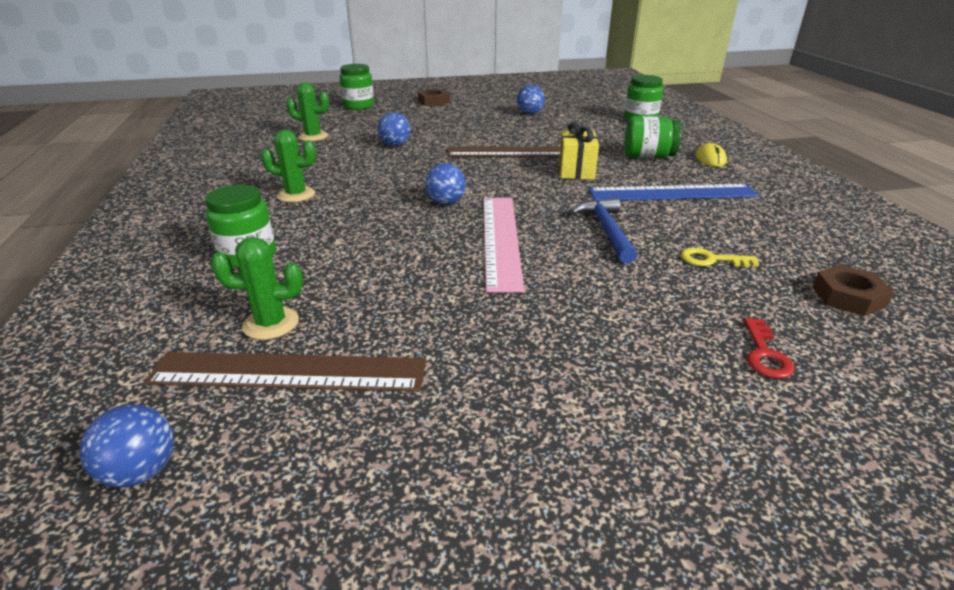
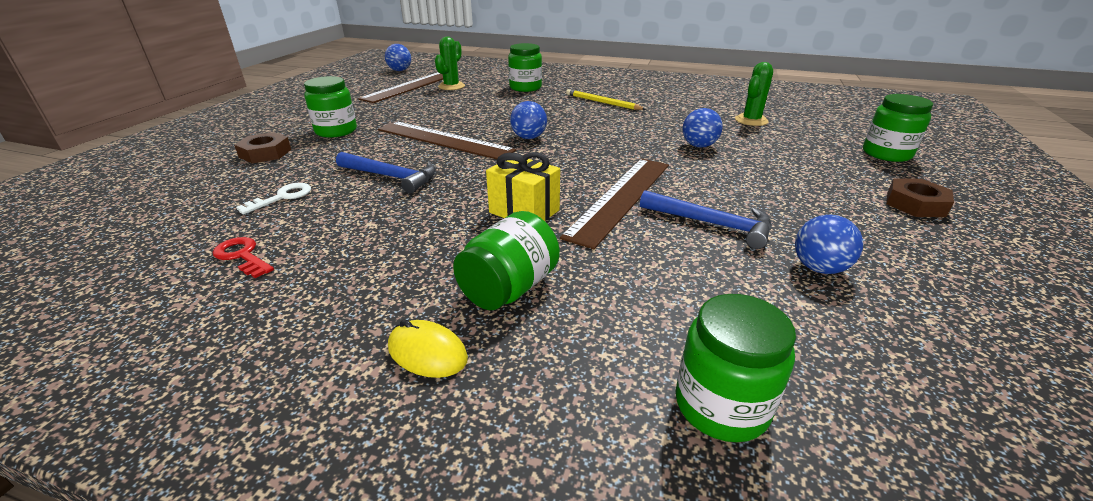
camera: 120 degrees right, 0 degrees up
green cactus [261,129,316,202] -> yellow pencil [566,89,645,110]
pink ruler [483,198,524,293] -> brown ruler [378,121,516,159]
blue ruler [589,184,760,201] -> none
yellow key [681,248,759,267] -> white key [236,183,311,215]
red key [744,318,794,379] -> red key moved to [213,237,274,278]
brown nut [813,265,894,316] -> brown nut moved to [234,132,291,163]
none -> green jar [304,76,357,138]
none -> blue hammer [640,190,772,249]

